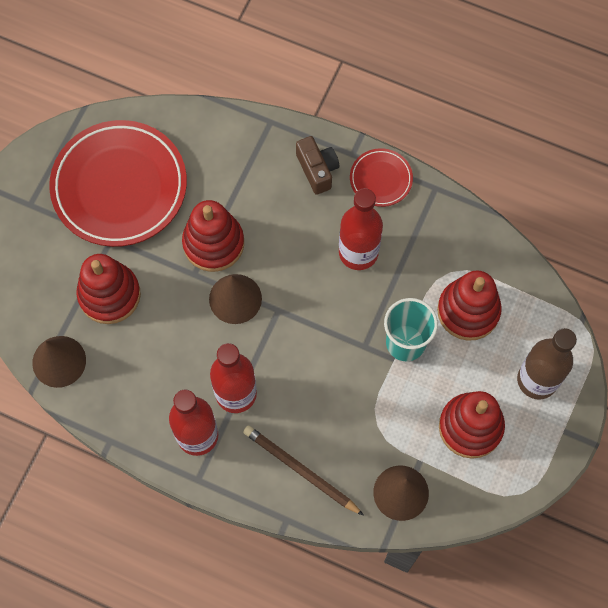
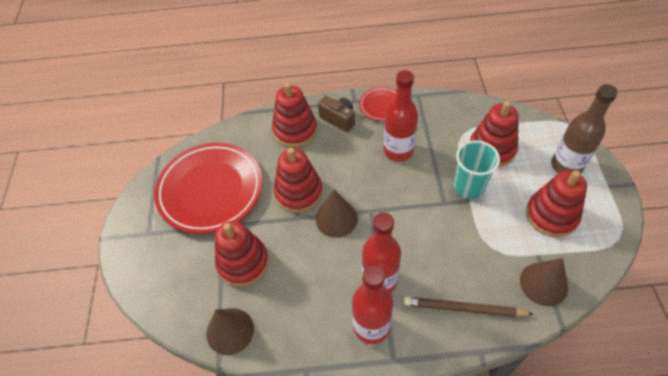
camera: 25 degrees left, 15 degrees down
none -> red stacking toy [272,83,317,148]

